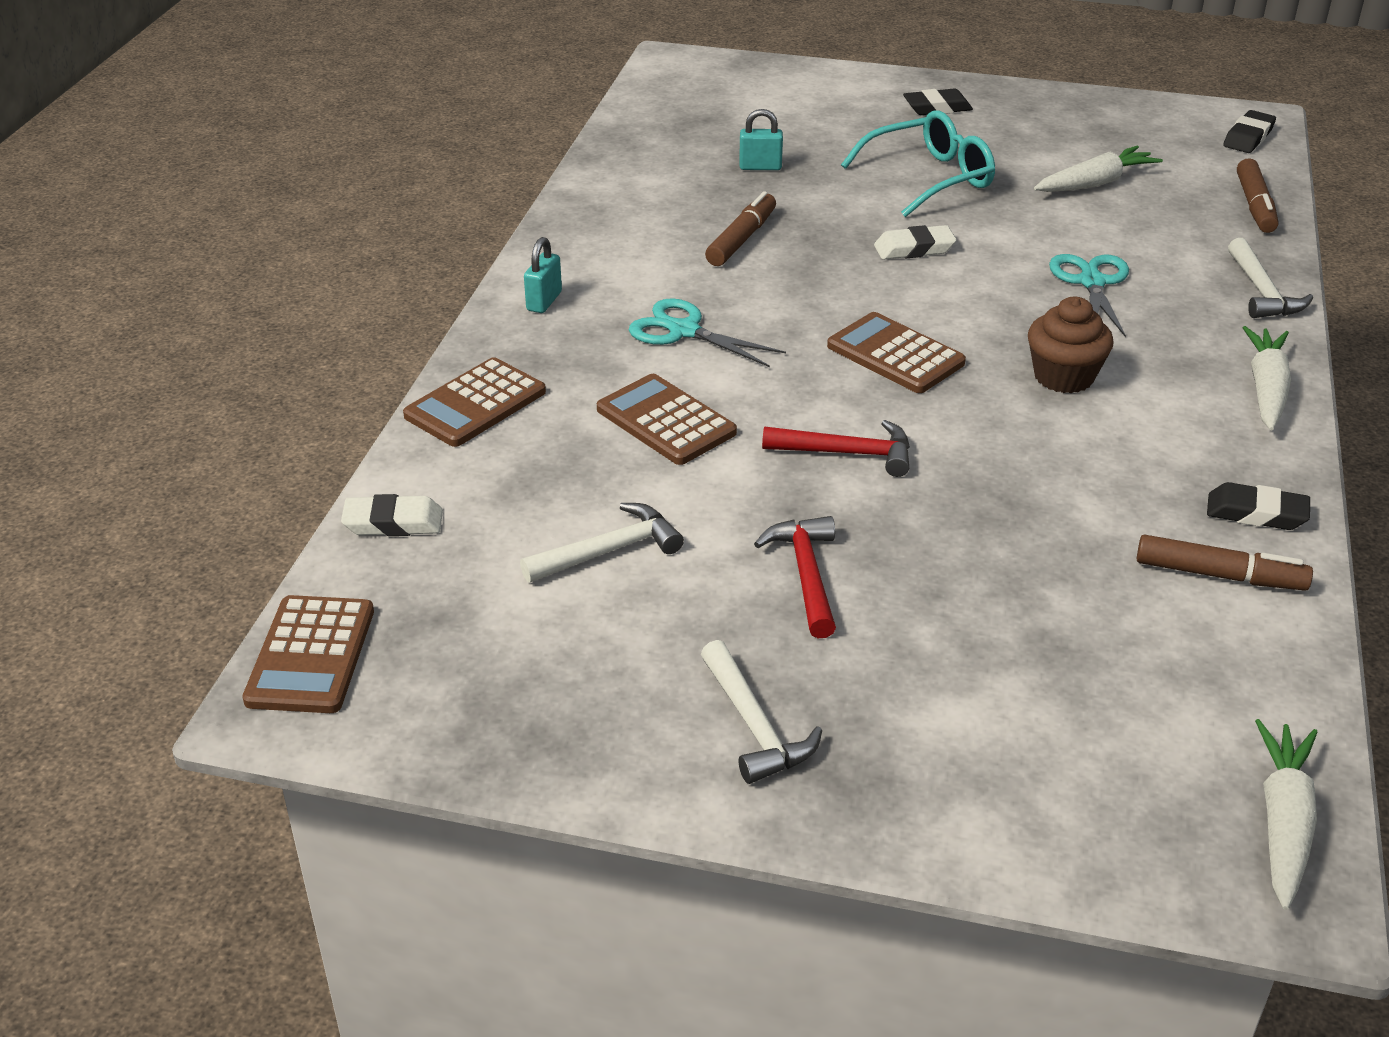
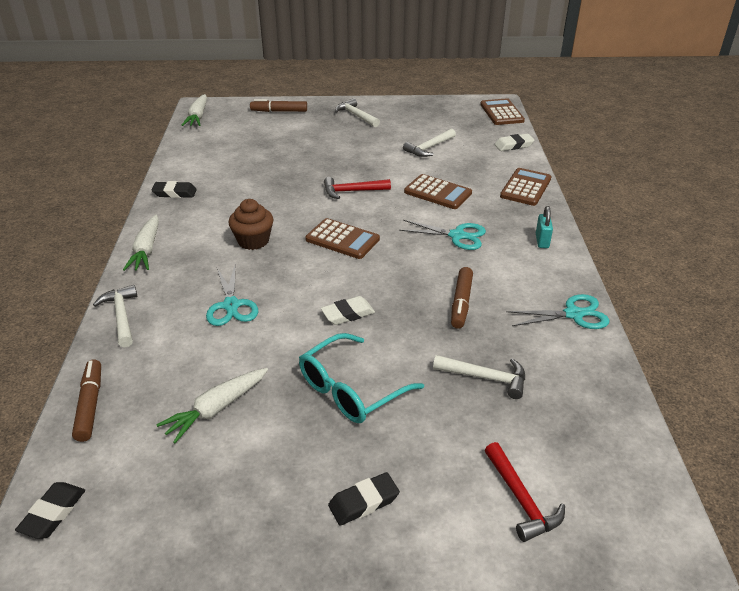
camera: 165 degrees right, 0 degrees up
turquoise padlock [739,109,783,170] -> white hammer [433,355,525,399]
red hammer [754,516,836,638] -> red hammer moved to [485,442,565,542]
brown marker [1137,535,1313,591] -> brown marker moved to [250,99,307,112]
none -> turquoise scissors [506,294,609,329]

